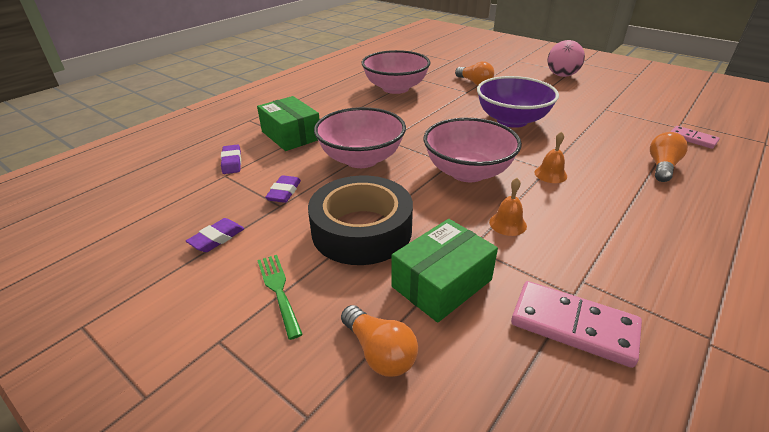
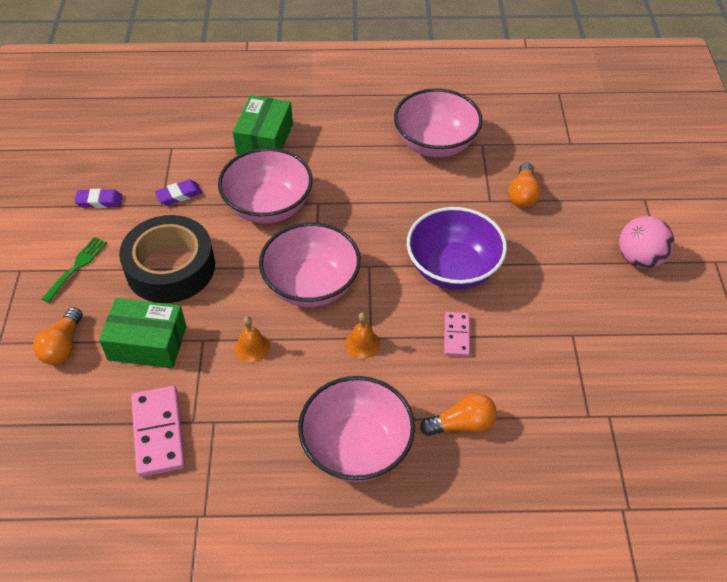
camera: 50 degrees right, 15 degrees up
purple eraser [221,144,241,174] -> none
pink domino [670,126,720,149] -> pink domino moved to [444,312,470,357]
none -> pink bowl [298,376,415,482]

